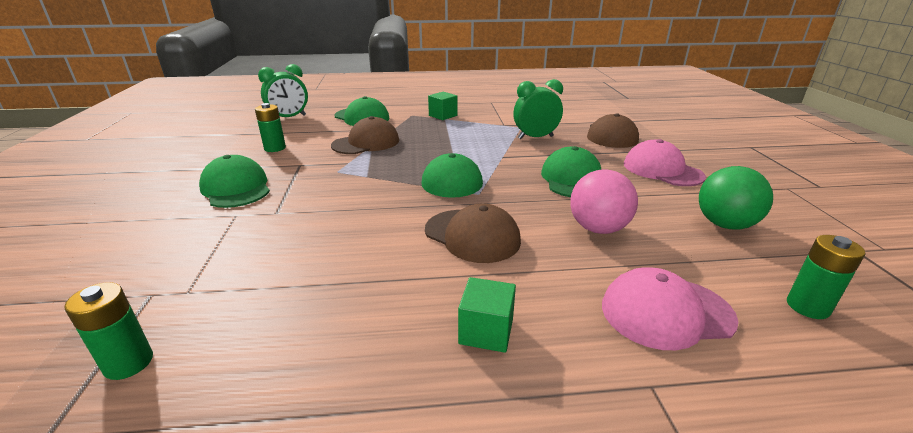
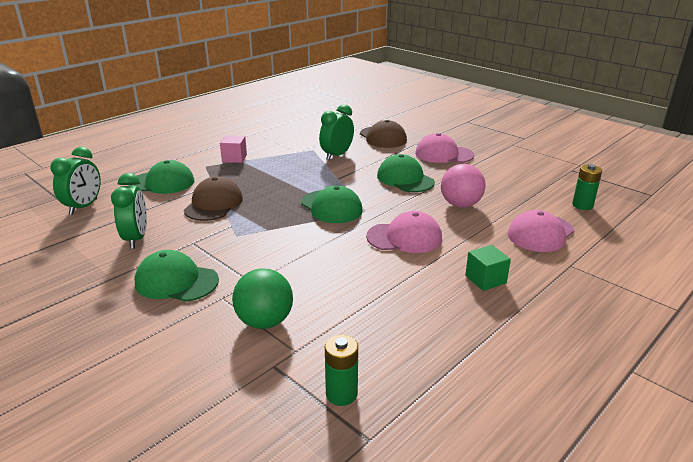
camera: 40 degrees left, 0 degrees up
green battery [255,103,286,152] -> green clock [111,173,147,249]
brown cap [425,203,521,263] -> pink cap [366,211,442,253]
green cube [428,92,457,120] -> pink cube [220,135,247,163]
green ball [699,166,773,229] -> green ball moved to [232,268,293,329]

